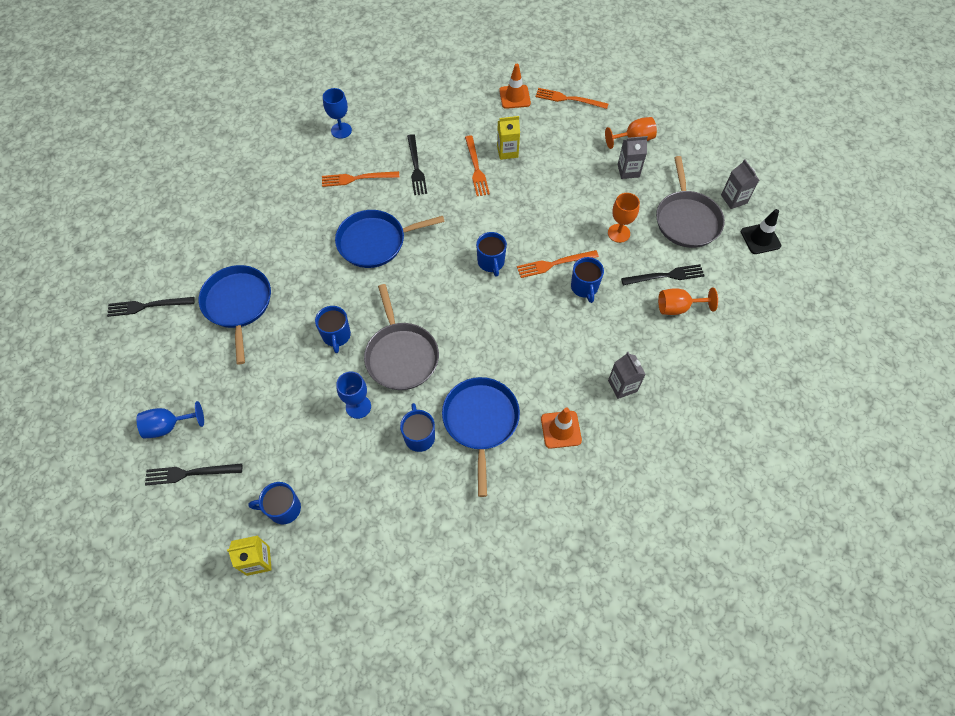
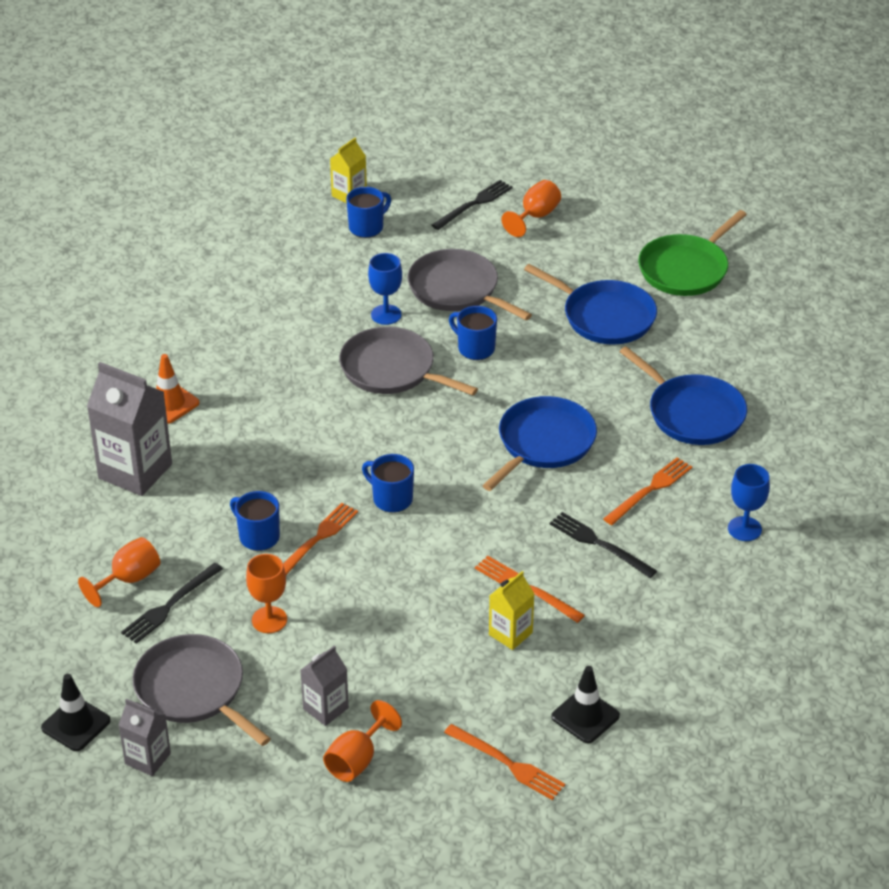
camera: 140 degrees right, 20 degrees down
black fork [107,297,195,317] -> green pan [638,210,747,296]
blue goblet [137,401,204,439] -> orange goblet [501,180,561,237]
blue mug [400,403,435,452] -> none
blue pan [442,377,520,497] -> blue pan moved to [619,346,747,445]
orange traffic cone [499,64,531,109] -> black traffic cone [551,666,620,743]
orange fork [536,88,608,109] -> orange fork turned 60 degrees clockwise [444,724,565,800]
grey carton [608,352,646,399] -> grey carton [87,362,172,496], size x1.83
none -> grey pan [408,249,532,320]

